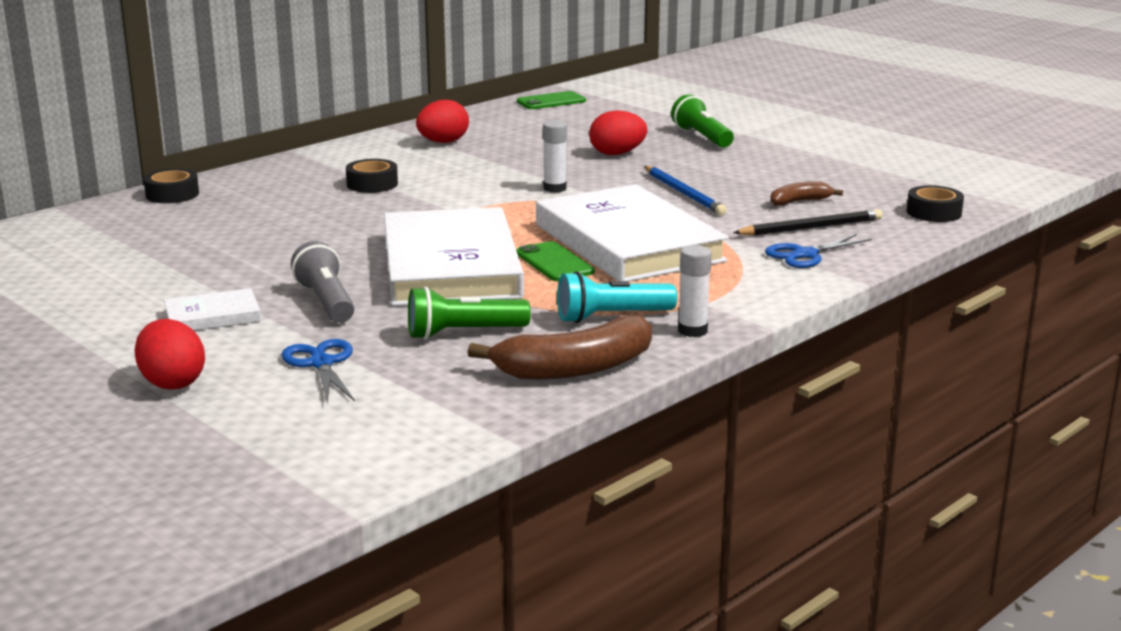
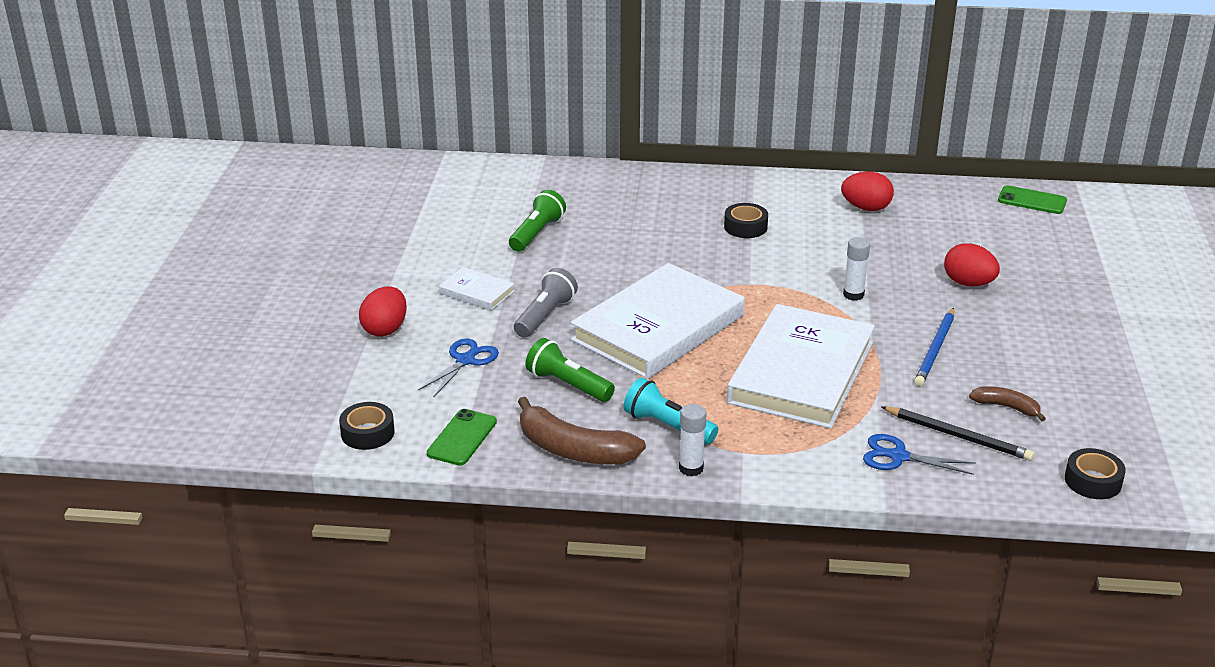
camera: 50 degrees right, 10 degrees up
black tape [144,168,199,203] -> black tape moved to [339,402,395,450]
green phone [516,241,594,281] -> green phone moved to [427,409,497,465]
green flashlight [671,94,734,148] -> green flashlight moved to [509,190,566,252]

